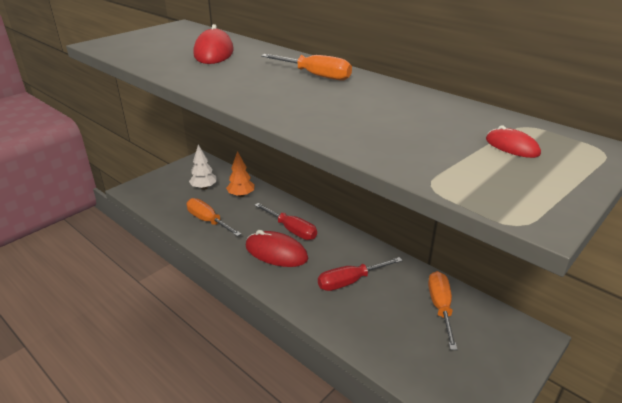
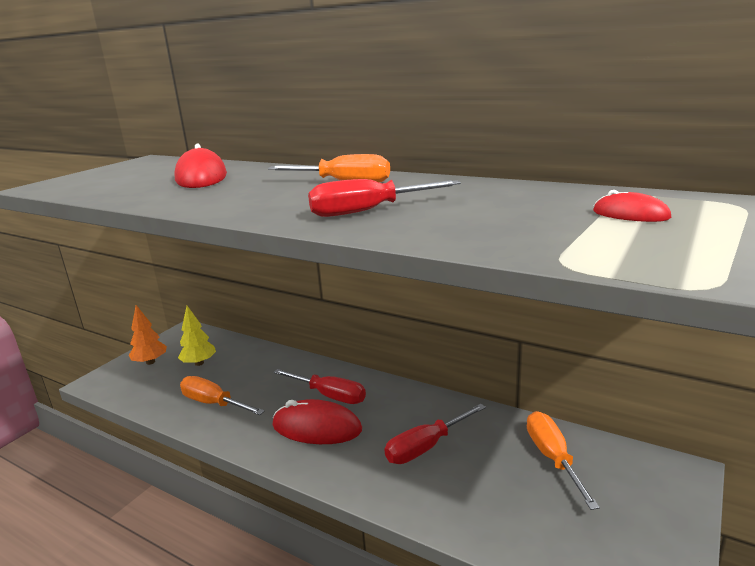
camera: 10 degrees left, 10 degrees down
white tree [189,145,217,190] -> yellow tree [178,306,216,366]
orange tree [226,151,255,197] -> orange tree moved to [129,305,167,365]
none -> red screwdriver [308,179,461,217]

